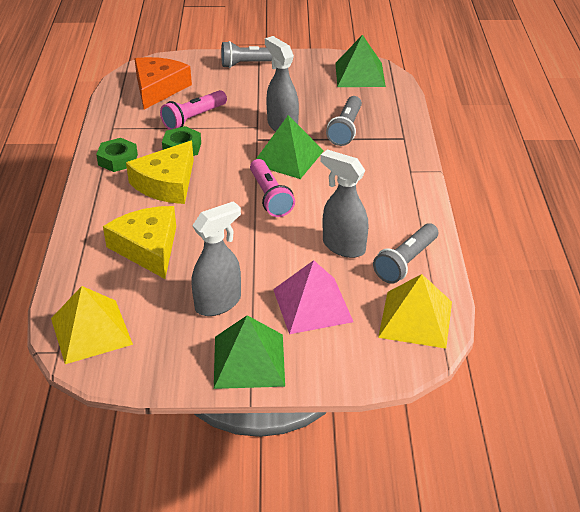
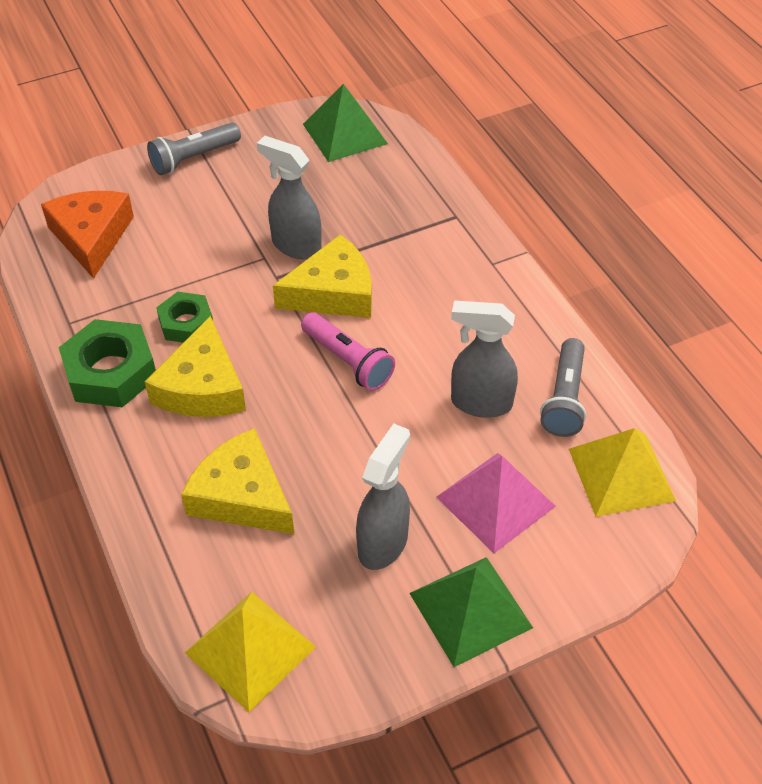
camera: 25 degrees left, 10 degrees up
green nut [96,138,138,172] -> green nut [59,319,156,407], size x1.61
pink flashlight [160,90,227,130] -> none
green pyramid [255,115,324,179] -> yellow cheese [273,234,372,318]
grey flashlight [326,96,362,146] -> none

